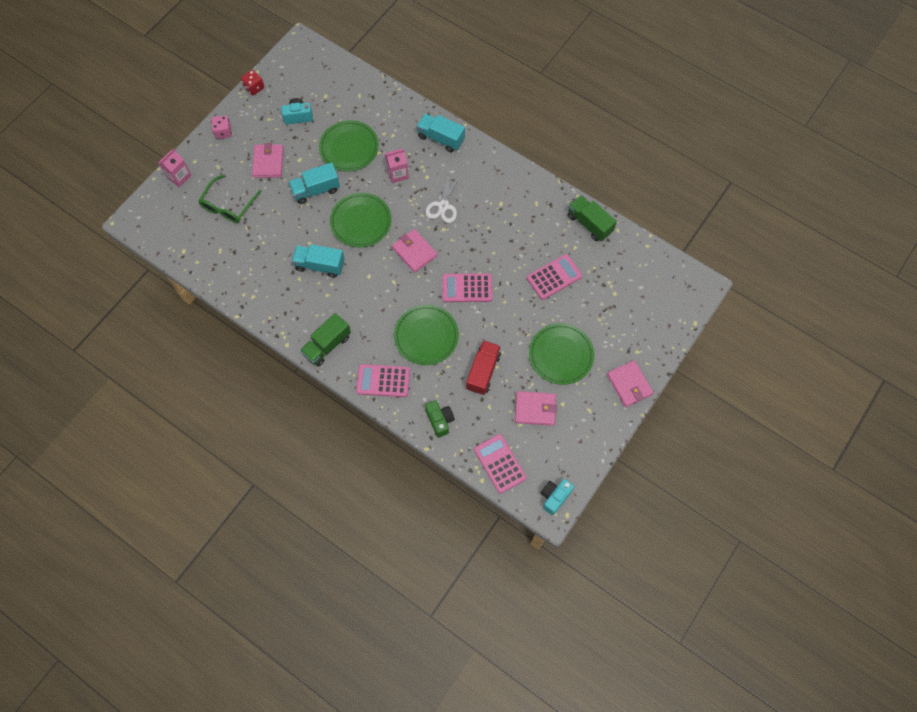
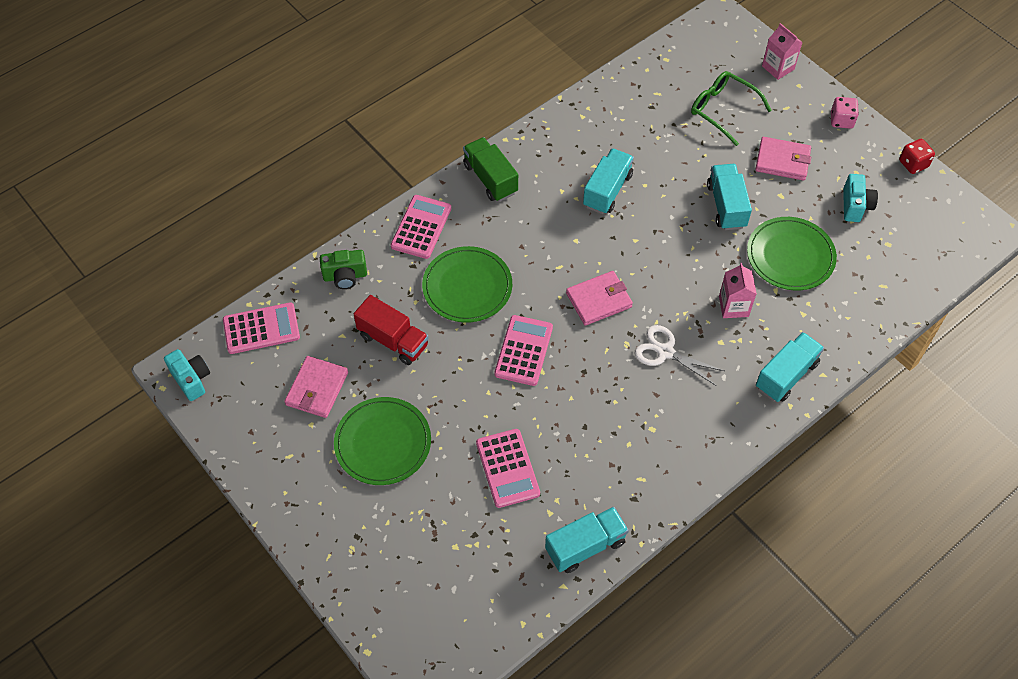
camera: 105 degrees right, 10 degrees down
green plate [330,193,392,248] -> none
green truck [568,195,617,241] -> turquoise truck [545,507,629,573]
pink wallet [607,360,654,407] -> none

